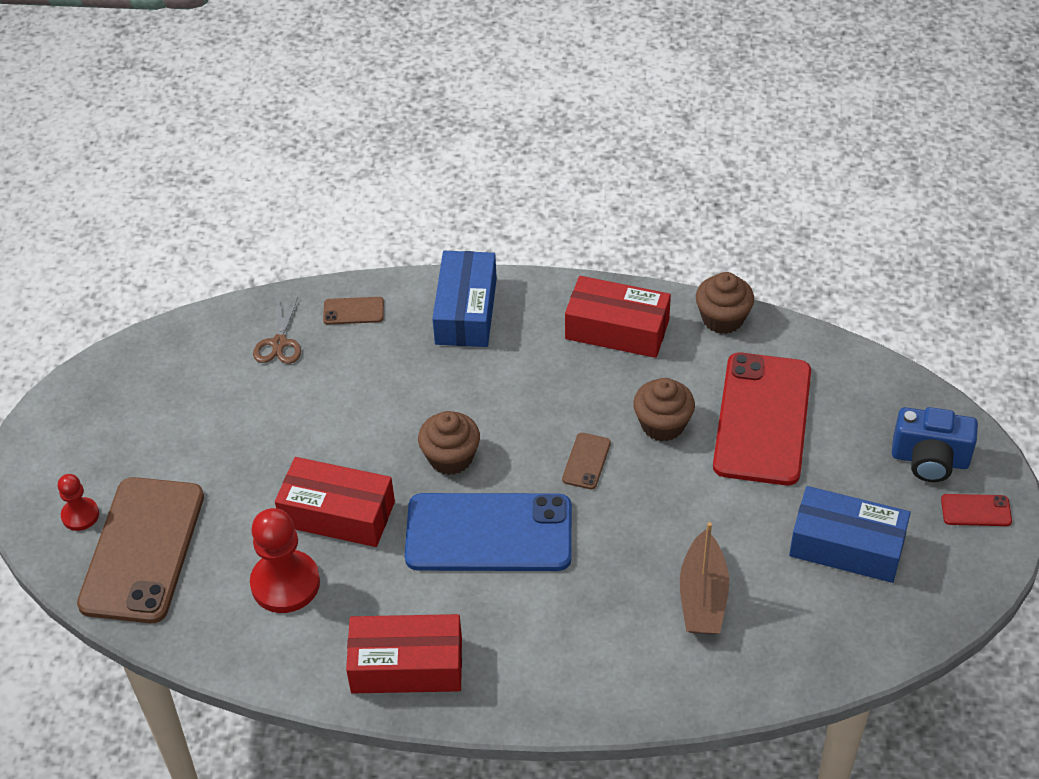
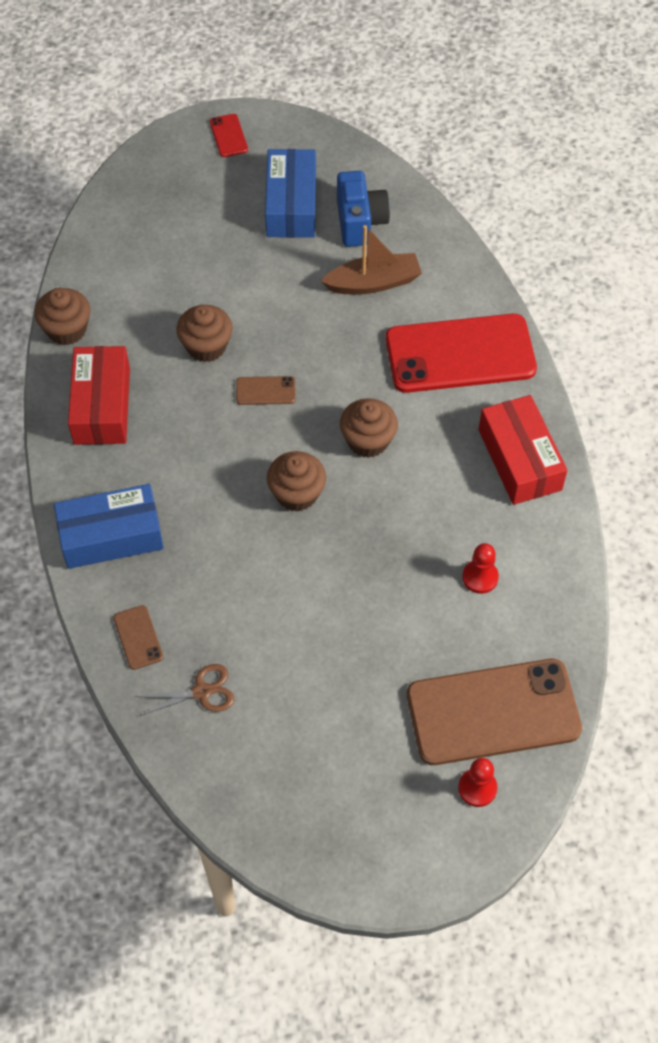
camera: 110 degrees left, 10 degrees up
red pawn [250,508,320,613] -> red pawn [462,543,499,594], size x0.56
red box [275,457,395,547] -> none
blue phone [405,493,572,571] -> brown cupcake [340,398,398,458]
red phone [713,353,811,485] -> red phone moved to [385,314,537,393]
blue camera [892,407,978,482] -> blue camera moved to [337,171,390,247]

